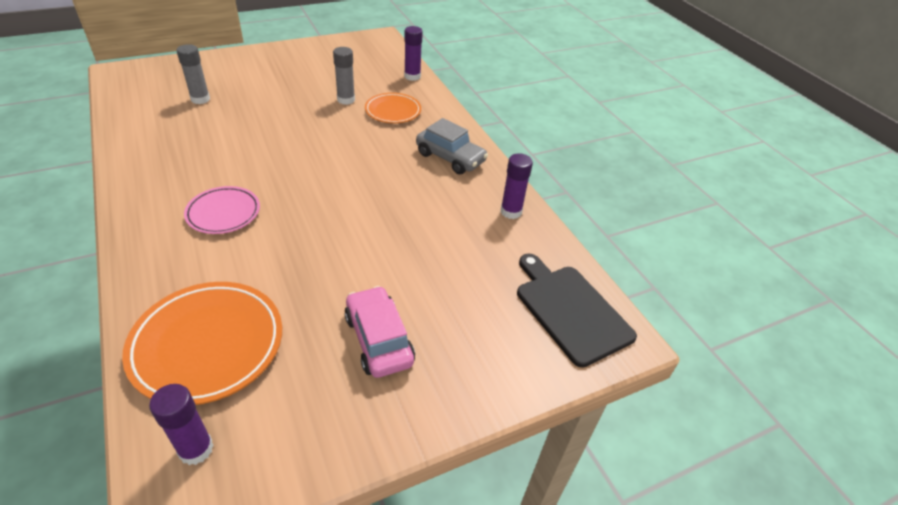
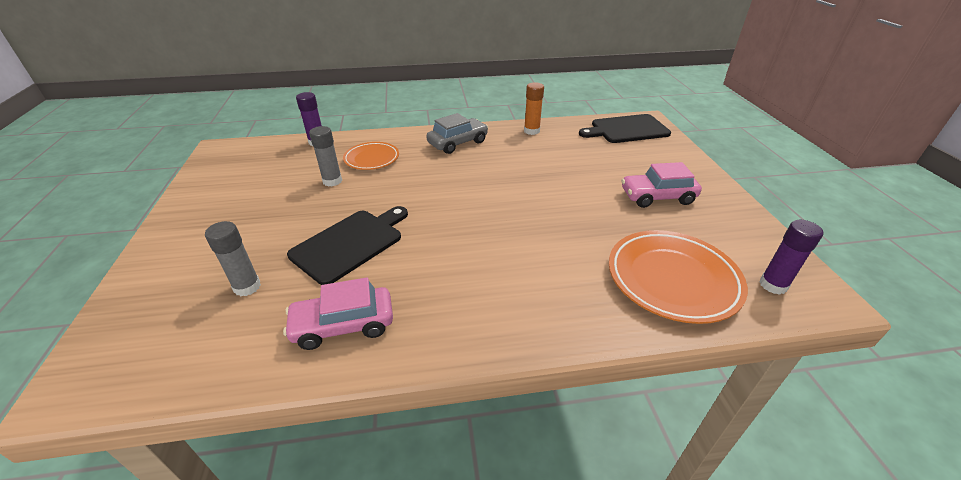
camera: 70 degrees left, 5 degrees down
pink plate [184,186,260,234] -> none
purple glue stick [501,153,533,219] -> orange glue stick [524,82,544,135]
none -> pink car [283,278,393,350]
none -> black cutting board [287,206,408,285]

